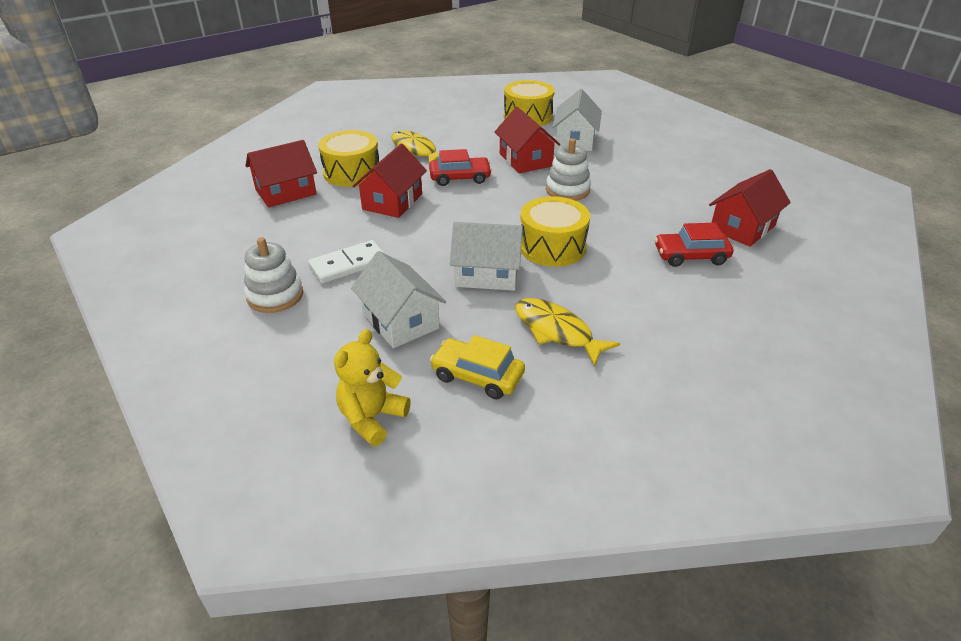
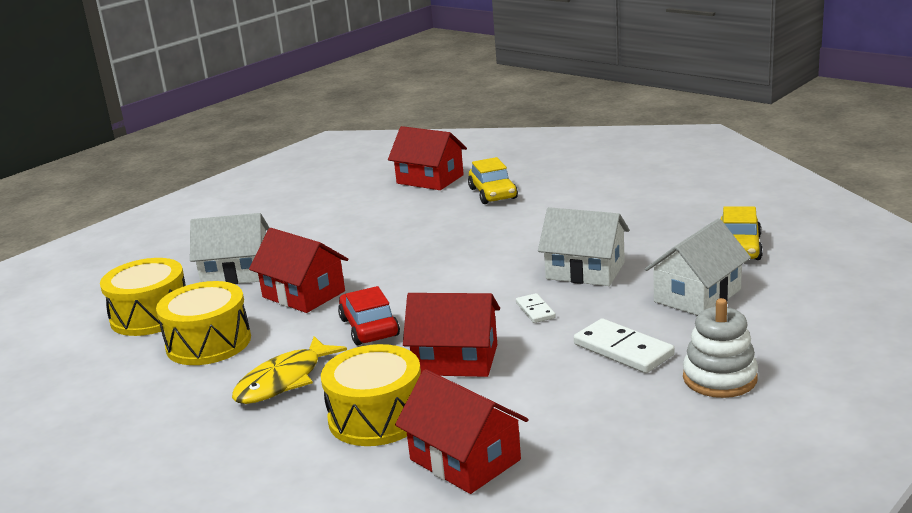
camera: 100 degrees left, 15 degrees down
yellow teddy bear [334,329,411,446] -> none
white house [450,222,523,291] -> white house turned 60 degrees counterclockwise [538,207,630,286]
red house [495,107,560,173] -> red house turned 75 degrees clockwise [249,228,348,313]
yellow fish [515,298,620,367] -> none
yellow drum [520,196,590,267] -> yellow drum moved to [156,281,251,365]
white stacking toy [546,138,591,201] -> none
red car [655,223,733,267] -> yellow car [468,157,518,204]
none -> white domino [516,293,556,323]

